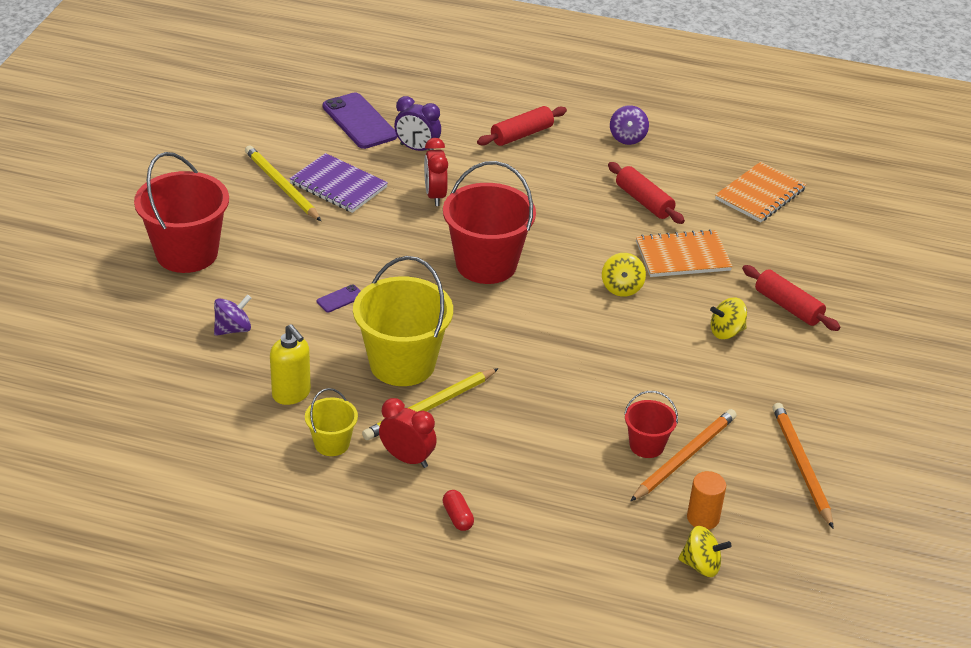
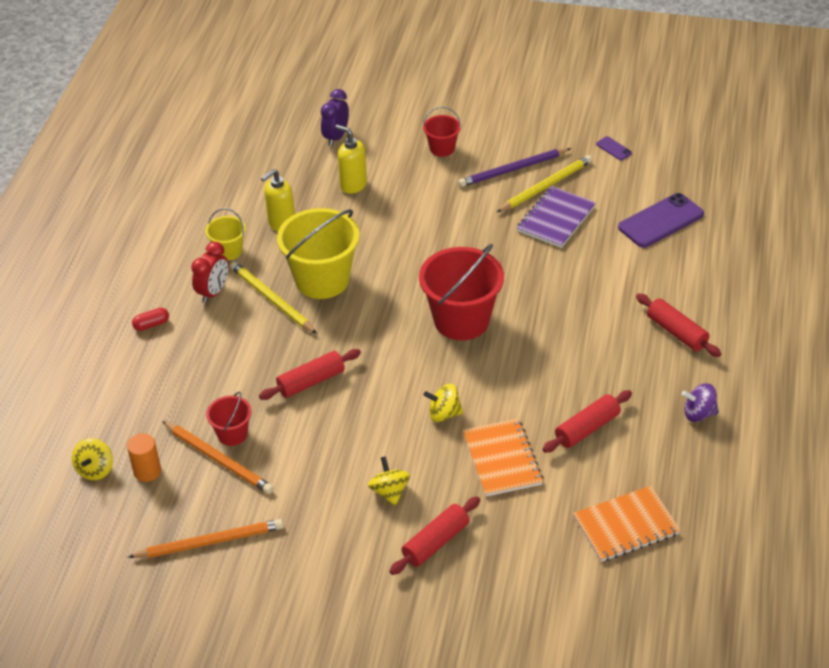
camera: 90 degrees right, 5 degrees up
red bucket [134,152,229,273] -> red bucket [423,107,461,157], size x0.51
purple spinning top [214,295,251,336] -> yellow soap dispenser [335,125,367,194]
purple phone [317,284,360,312] -> purple phone moved to [596,136,632,160]
purple clock [394,96,441,151] -> purple clock moved to [321,89,349,146]
red clock [424,138,448,206] -> none
orange notebook [715,162,806,222] -> orange notebook turned 60 degrees counterclockwise [573,486,681,562]
none -> red rolling pin [259,349,361,400]
none -> purple pencil [458,148,571,187]

